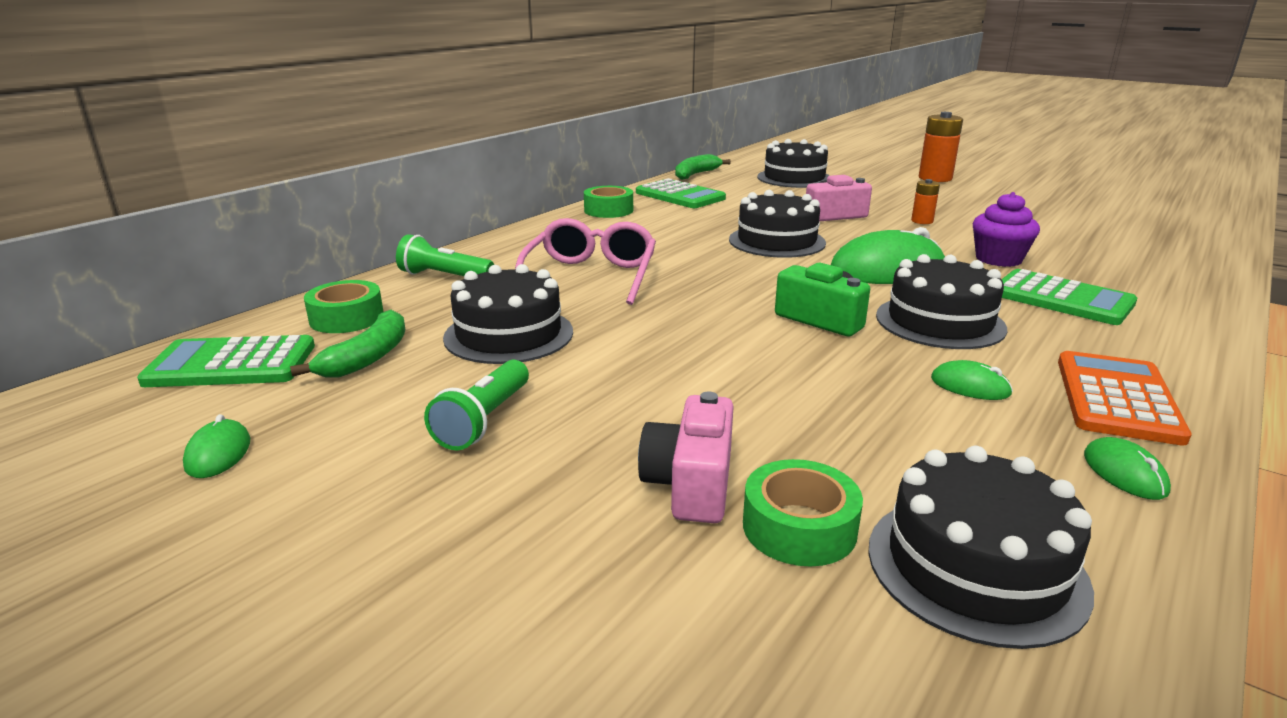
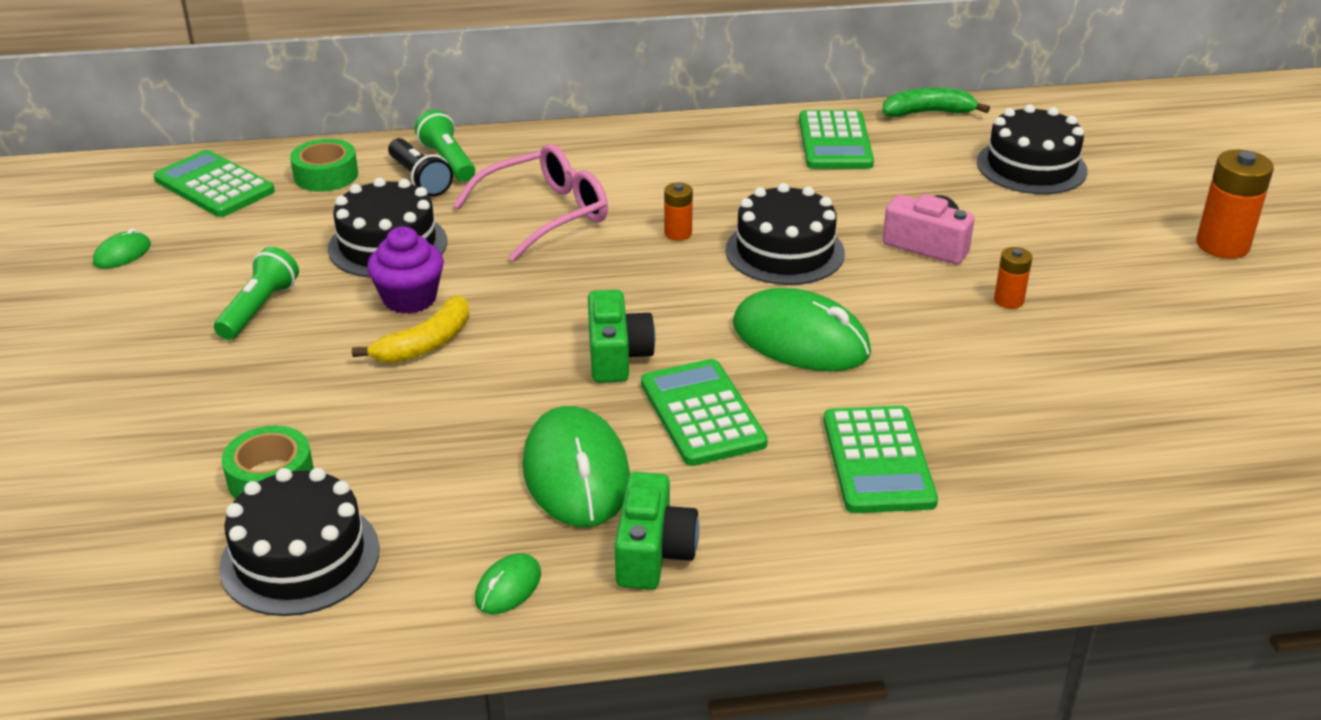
camera: 45 degrees right, 10 degrees up
green banana [290,310,405,377] -> none
green flashlight [424,360,529,450] -> green flashlight turned 135 degrees clockwise [214,247,299,340]
green tape [584,186,633,218] -> none
pink camera [638,392,734,523] -> none
black cake [876,254,1007,349] -> green calculator [641,359,768,466]
green mouse [931,360,1013,400] -> green mouse [522,406,630,527], size x2.17
purple cupcake [973,192,1040,267] -> purple cupcake moved to [367,227,444,314]
orange calculator [1058,351,1192,446] -> green camera [615,472,699,590]
none -> yellow banana [352,295,469,363]
none -> black flashlight [388,138,453,197]
none -> orange battery [664,183,693,241]

